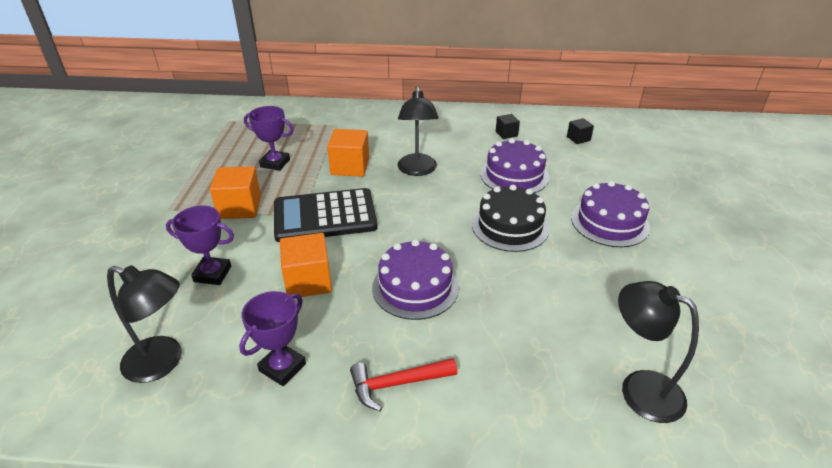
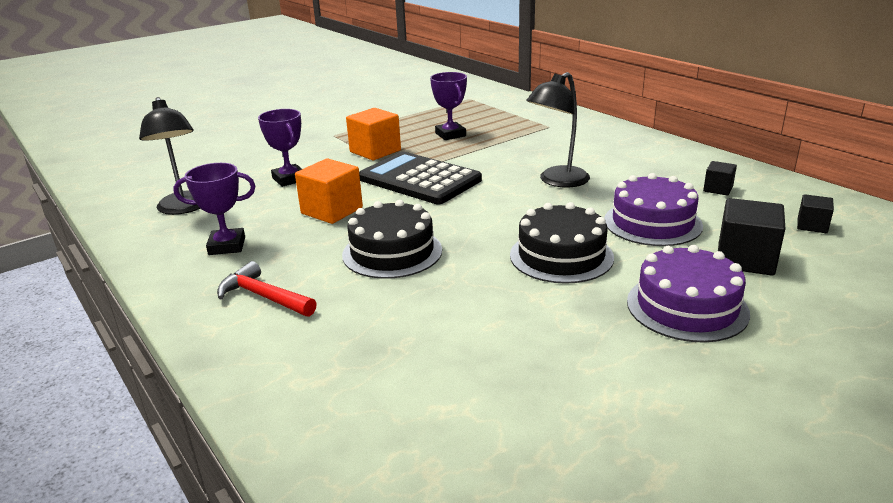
camera: 50 degrees right, 10 degrees down
orange cube [327,129,369,177] -> none
purple cake [372,239,459,320] -> black cake [342,200,442,279]
black lamp [618,281,699,423] -> none
none -> black cube [718,198,786,276]

